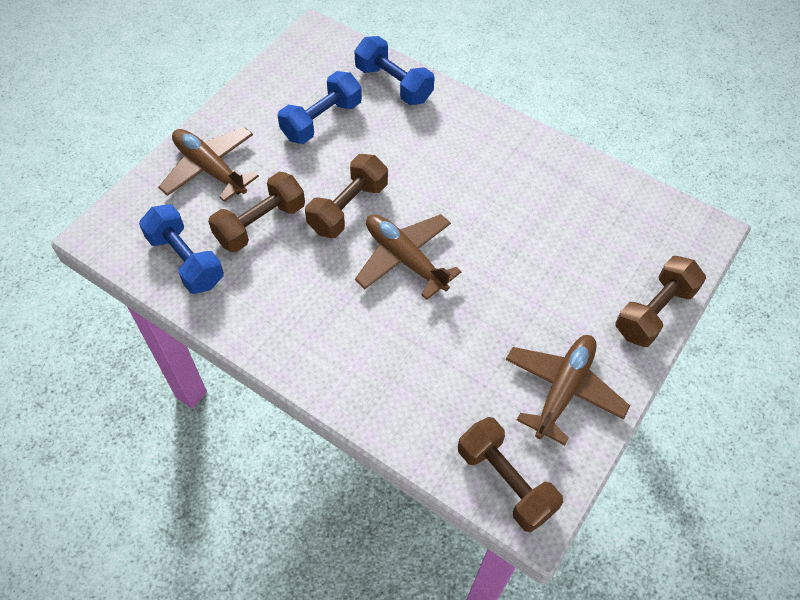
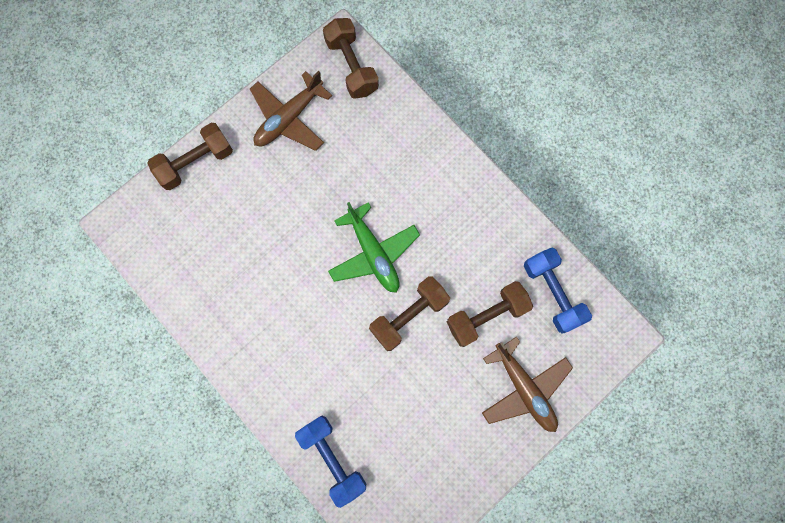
camera: 165 degrees left, 20 degrees up
blue dumbbell [278,71,362,144] -> none
brown plane [355,214,462,300] -> green plane [328,202,420,293]

